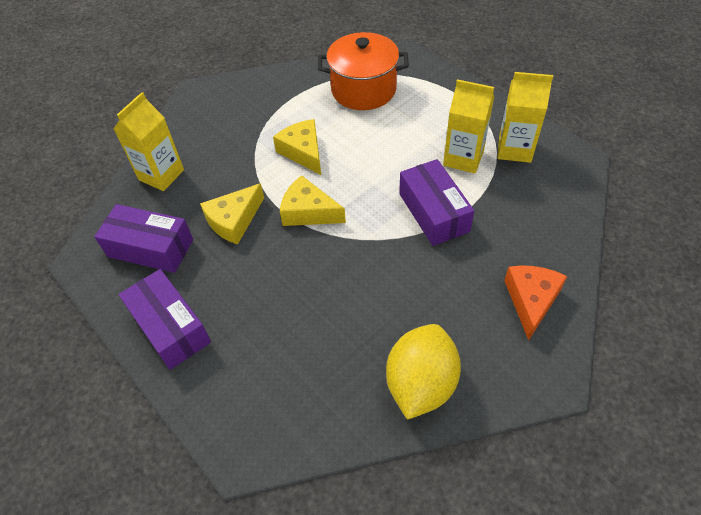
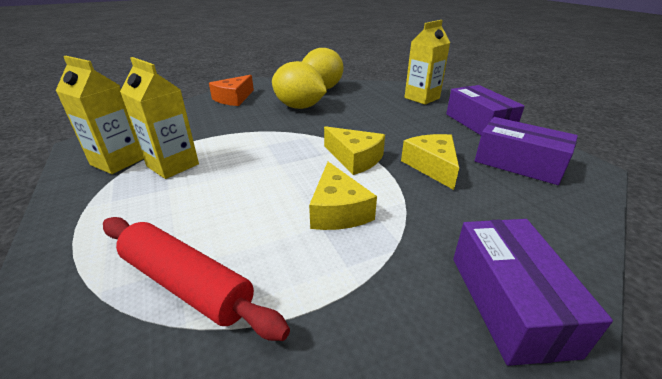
camera: 165 degrees left, 20 degrees down
yellow carton [113,92,184,191] -> yellow carton moved to [404,20,450,105]
yellow cheese [200,183,264,245] -> yellow cheese turned 75 degrees counterclockwise [401,134,459,190]
orange pot [318,32,409,110] -> red rolling pin [103,217,290,341]
purple box [399,159,474,246] -> purple box moved to [453,219,613,366]
none -> yellow lemon [272,61,327,109]

